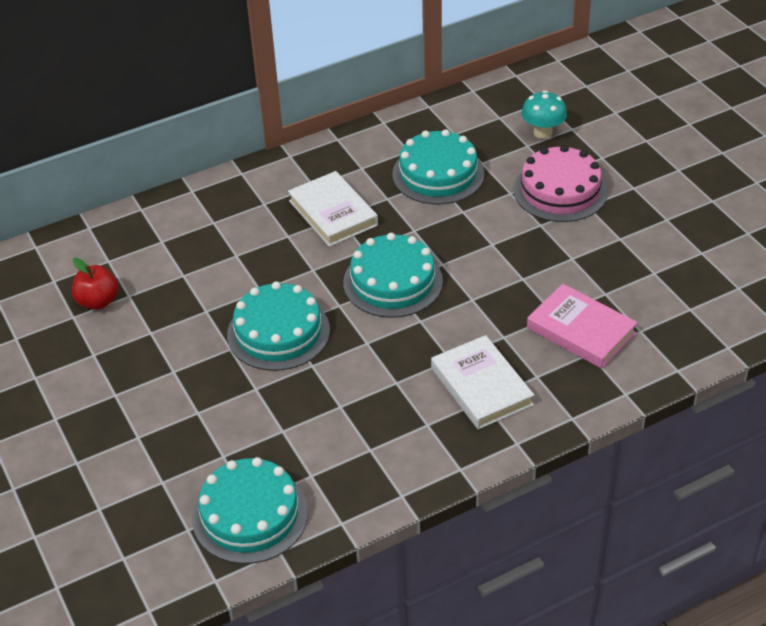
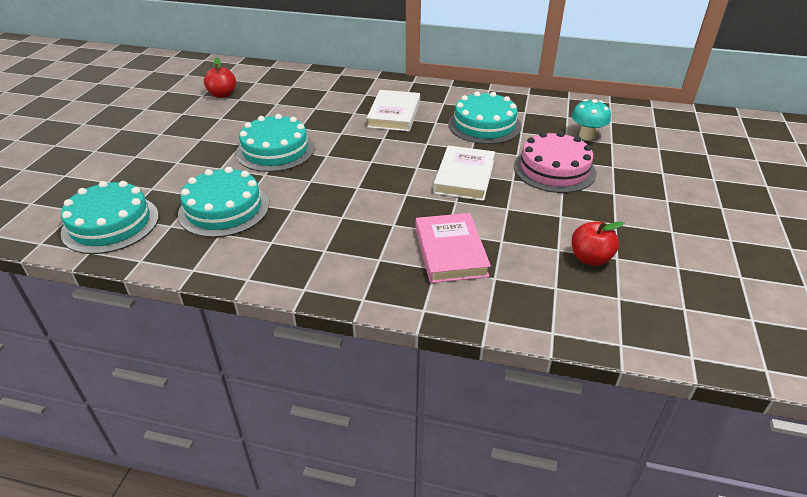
camera: 40 degrees right, 5 degrees down
turquoise cake [343,233,443,318] -> turquoise cake moved to [178,167,269,238]
white book [431,335,534,429] -> white book moved to [433,145,495,201]
none -> red apple [572,221,624,266]

